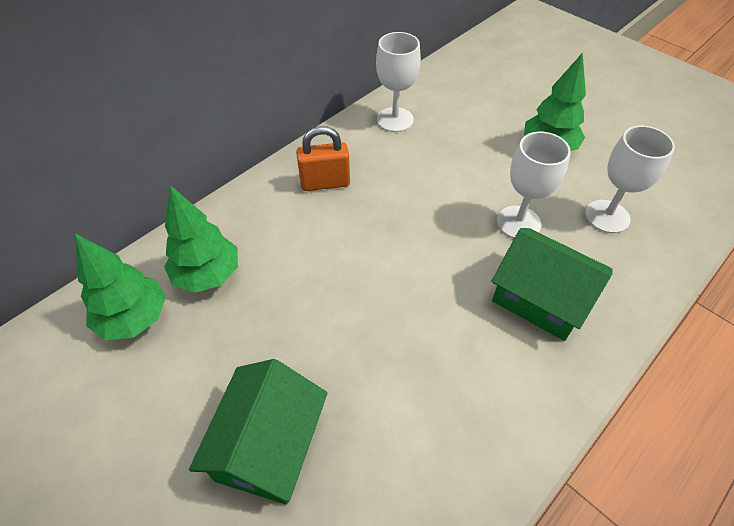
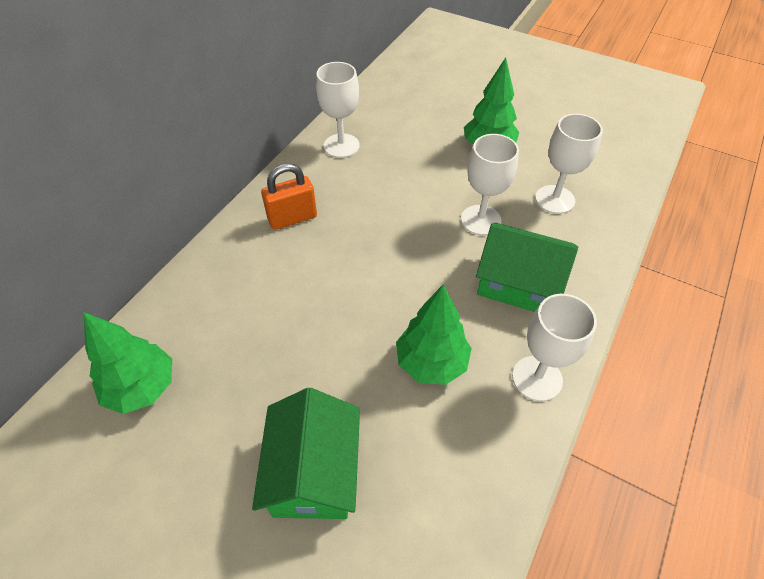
camera: 15 degrees left, 0 degrees up
green tree [164,185,238,293] -> green tree moved to [396,284,472,385]
none -> white goblet [512,294,597,401]

